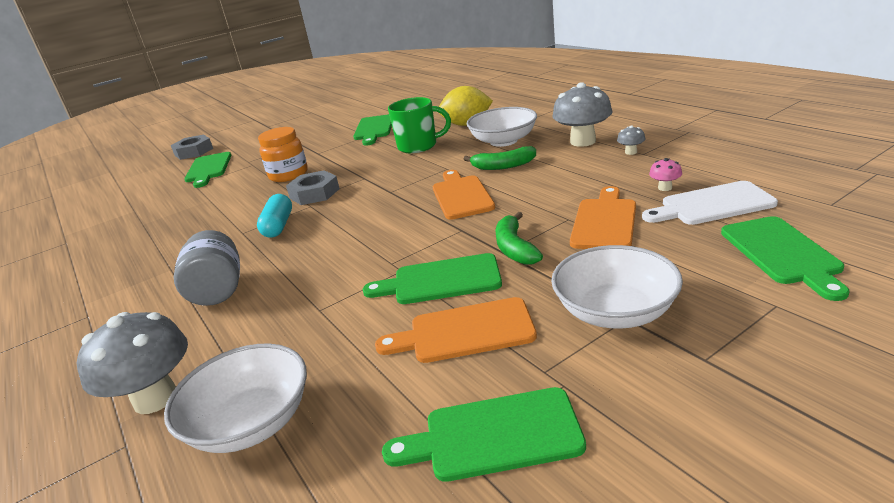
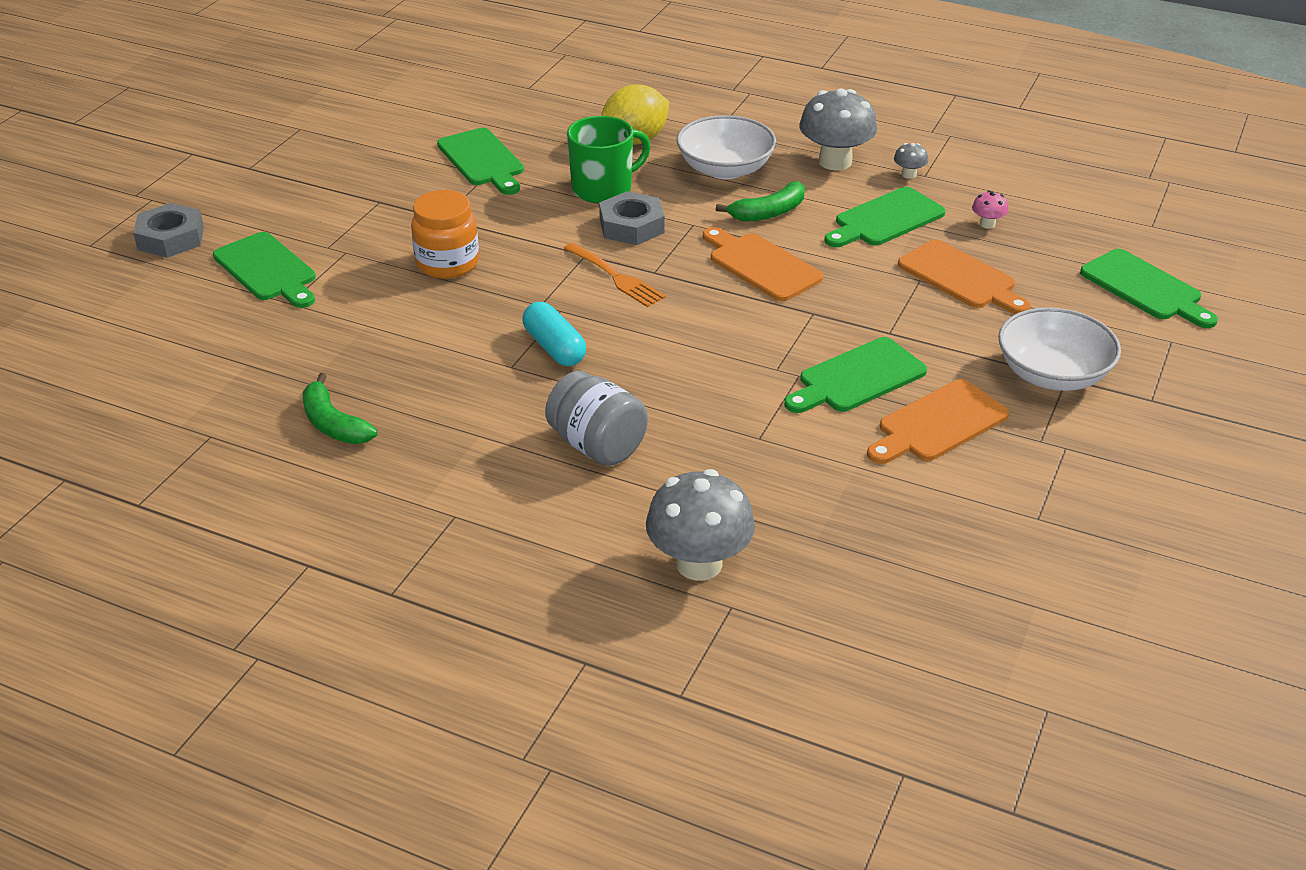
camera: 35 degrees left, 10 degrees up
white bowl [164,344,307,453] -> none
grey nut [286,170,340,205] -> grey nut moved to [599,191,665,245]
green cutting board [382,387,586,482] -> green cutting board moved to [824,187,945,247]
green banana [495,212,543,265] -> green banana moved to [302,373,378,444]
orange cutting board [570,186,636,249] -> orange cutting board turned 150 degrees clockwise [898,239,1031,314]
white cutting board [642,181,778,225] -> none
none -> orange fork [564,243,665,307]

